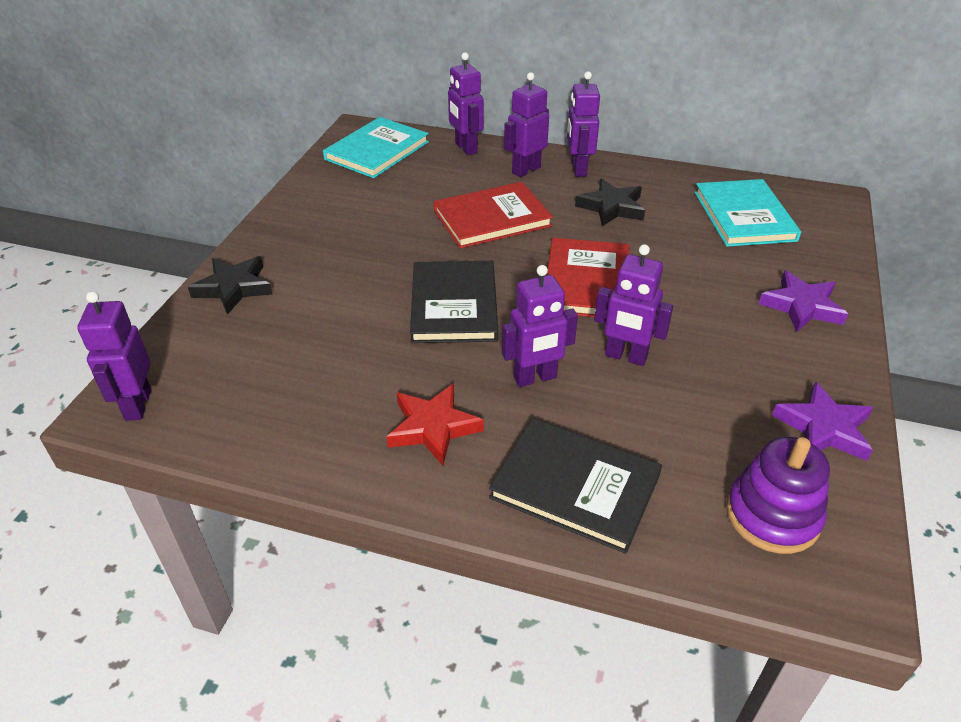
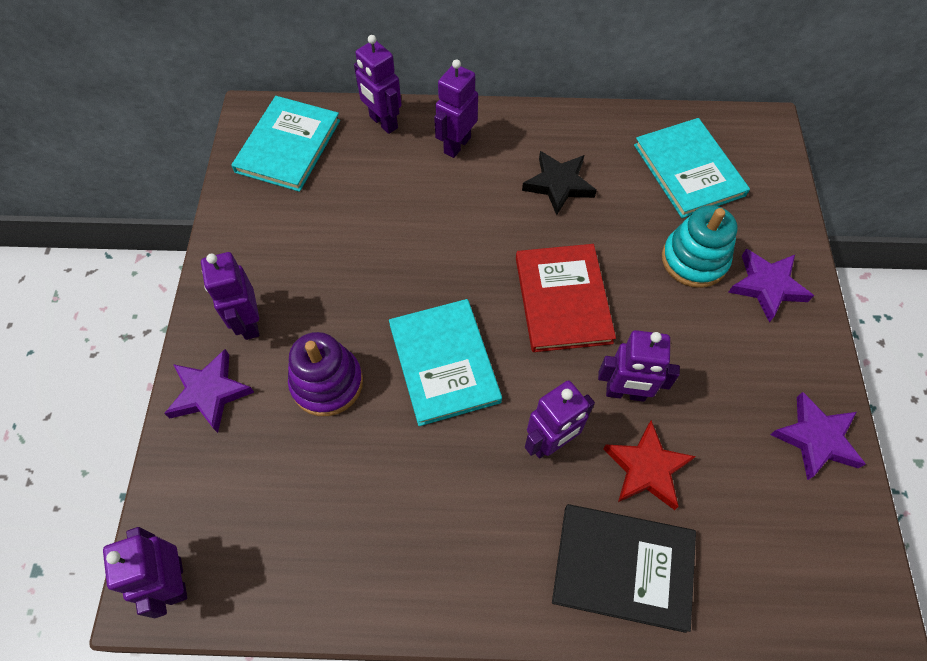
camera: 15 degrees left, 20 degrees up
black star [188,256,272,315] -> purple star [164,349,254,433]
red star [387,384,484,465] -> red star moved to [603,420,696,510]
black book [410,261,498,343] -> turquoise book [389,299,502,426]
red book [434,182,553,248] -> none
purple robot [567,71,600,177] -> purple robot moved to [201,252,259,340]
purple stacking toy [726,437,830,554] -> purple stacking toy moved to [288,332,363,416]
none -> turquoise stacking toy [662,205,738,288]

